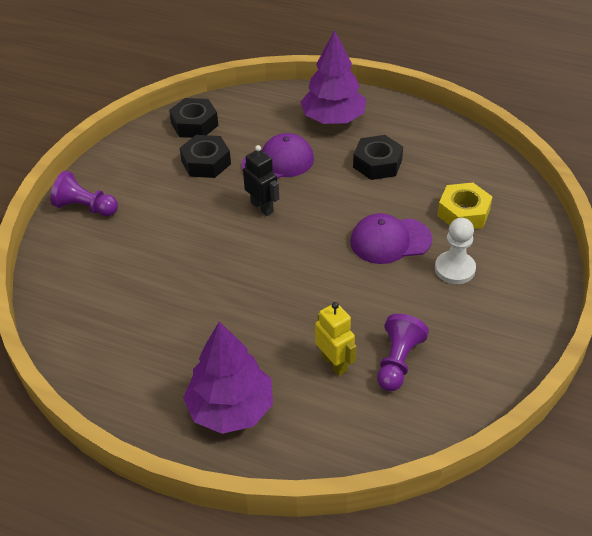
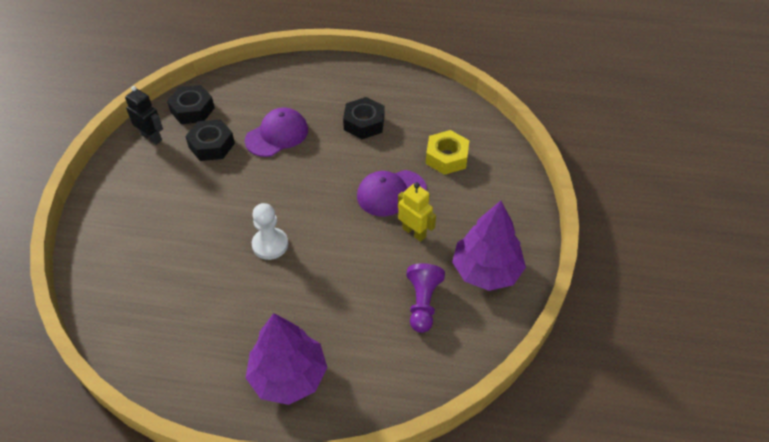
camera: 15 degrees left, 5 degrees up
purple pawn [50,171,118,217] -> none
black robot [243,145,279,216] -> black robot moved to [125,86,163,145]
purple tree [300,30,366,124] -> purple tree moved to [452,201,526,291]
yellow robot [315,302,356,376] -> yellow robot moved to [398,183,436,242]
white pawn [435,218,476,284] -> white pawn moved to [252,203,288,260]

